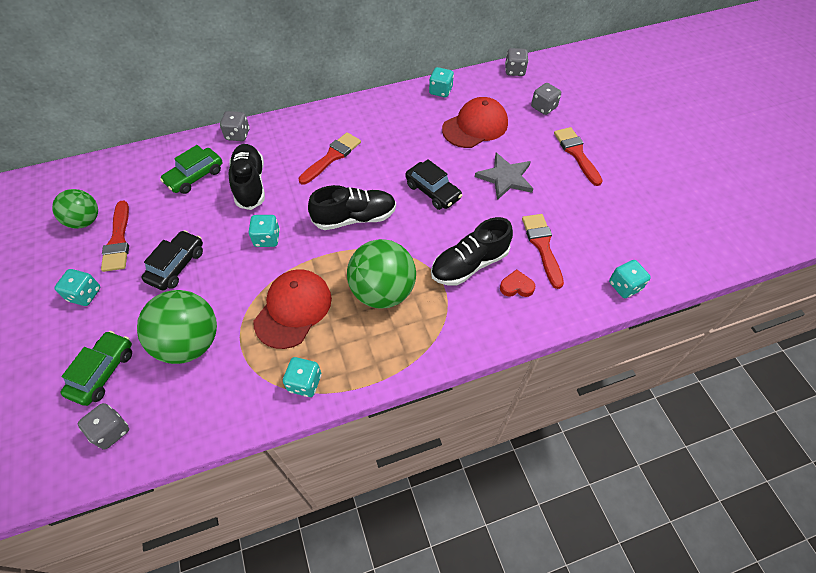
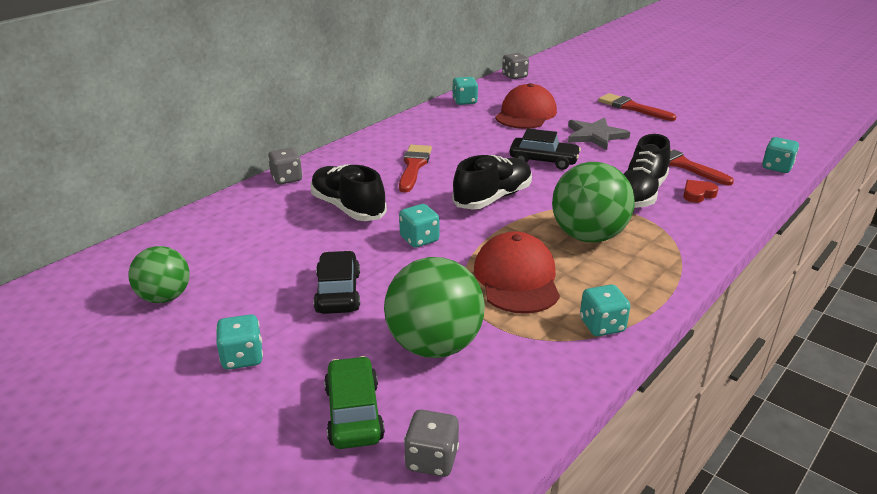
camera: 30 degrees left, 25 degrees down
red brush [101,200,129,272] -> none
green car [160,145,222,194] -> none
grey dice [531,83,561,115] -> none

